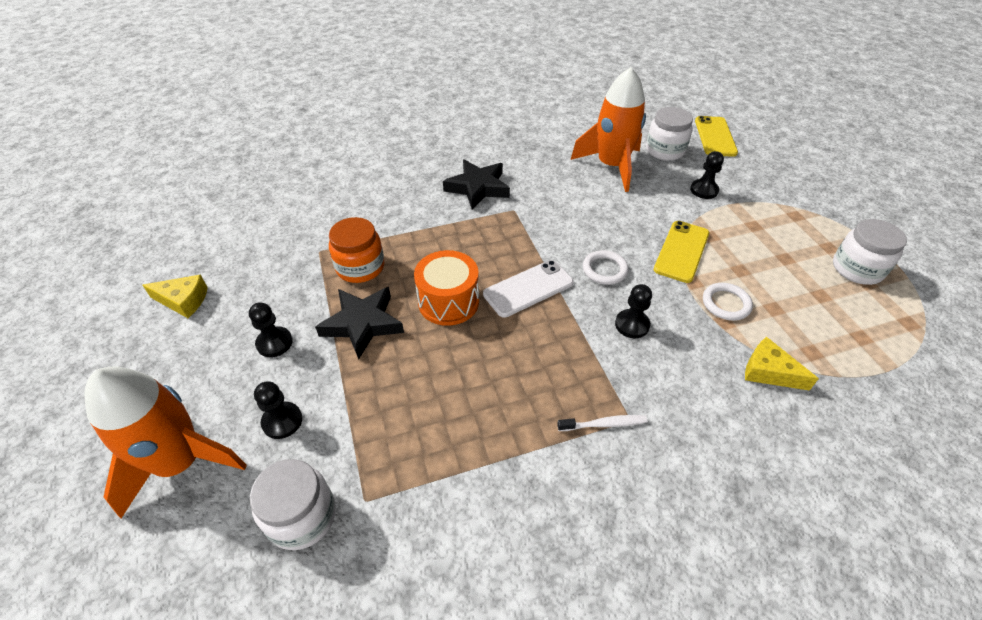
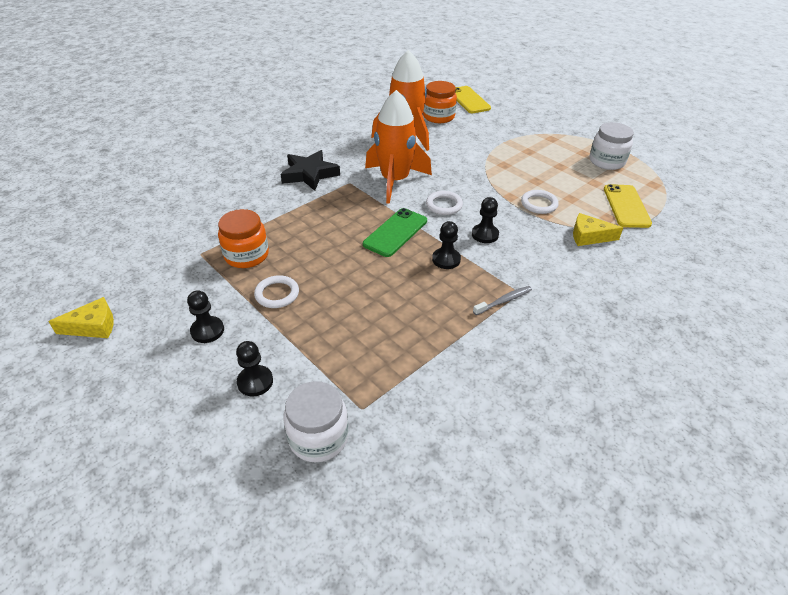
camera: 25 degrees left, 5 degrees down
orange rocket [84,367,247,518] -> orange rocket moved to [365,90,432,204]
black star [315,287,404,359] -> white ring [254,275,299,308]
orange drum [414,250,479,326] -> none
white phone [483,260,574,318] -> green phone [363,208,427,257]
white toothbrush [557,415,647,431] -> grey toothbrush [473,286,532,315]
white jar [646,107,693,161] -> orange jar [423,81,457,123]
yellow phone [654,221,709,283] -> yellow phone moved to [604,184,652,228]
black pawn [690,151,724,199] -> black pawn moved to [432,221,461,269]

